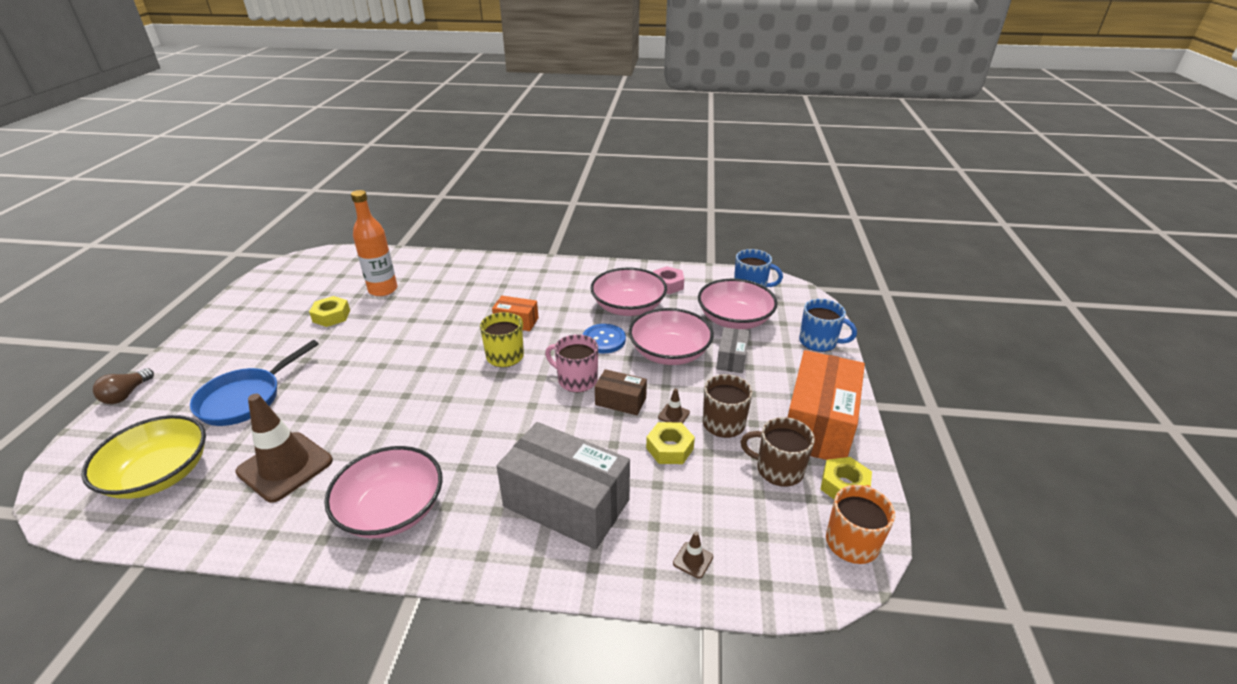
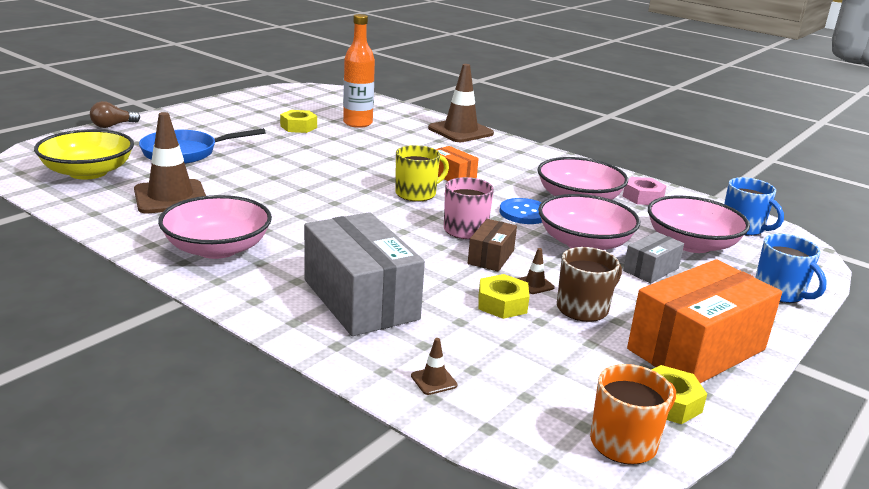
camera: 30 degrees right, 10 degrees down
brown box [595,369,647,415] -> brown box turned 60 degrees clockwise [468,219,517,272]
brown mug [740,417,815,487] -> none
none -> brown traffic cone [428,64,494,142]

